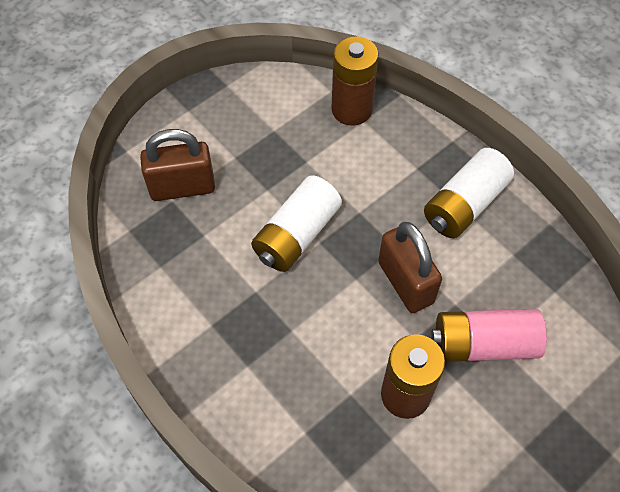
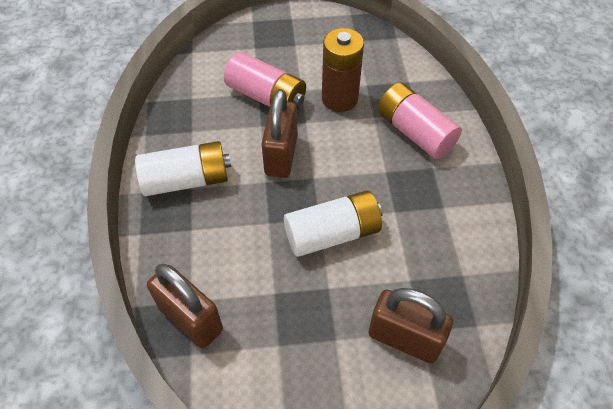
camera: 145 degrees left, 5 degrees down
brown battery [331,36,379,126] -> brown padlock [147,264,223,348]
none -> pink battery [378,82,462,159]

